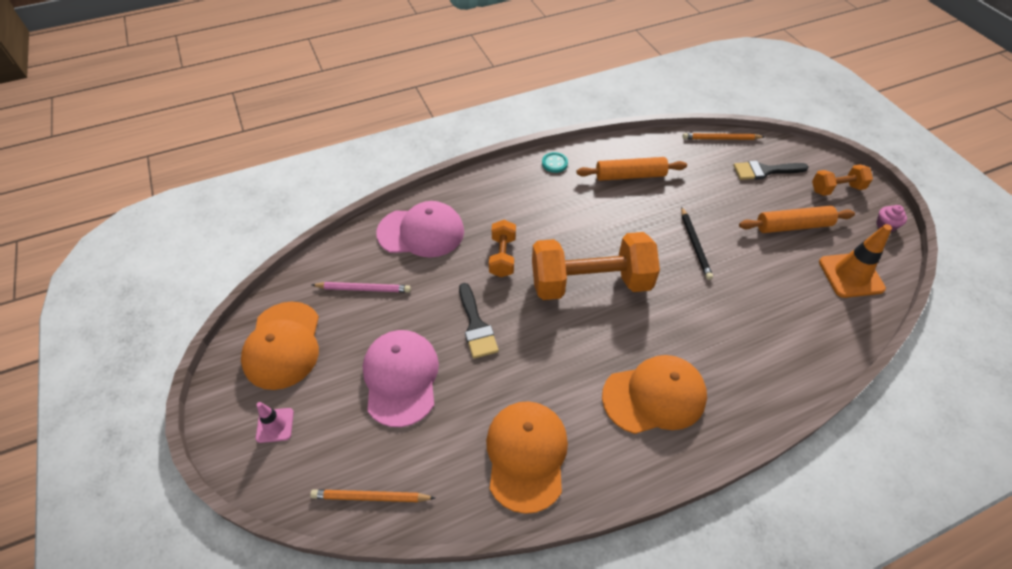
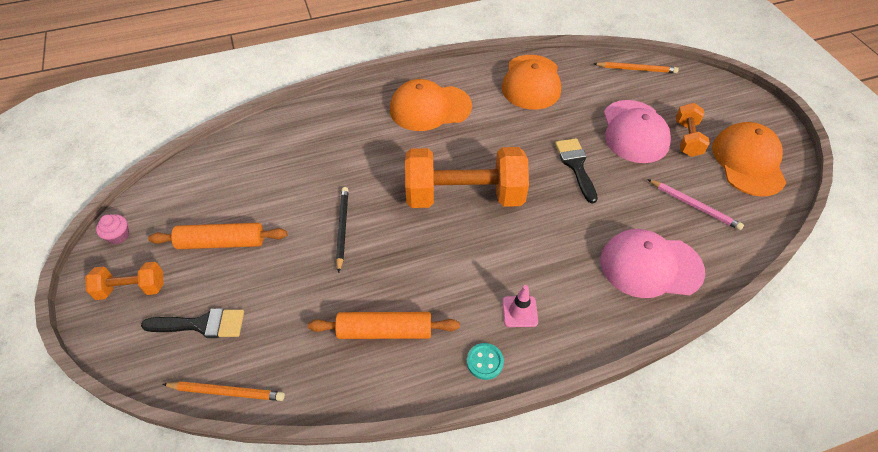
camera: 175 degrees left, 0 degrees up
pink traffic cone [256,402,294,443] -> pink traffic cone moved to [502,285,538,327]
pink pencil [312,282,411,292] -> pink pencil turned 150 degrees counterclockwise [647,179,744,230]
orange dumbbell [489,220,516,277] -> orange dumbbell moved to [676,103,710,157]
orange traffic cone [819,224,892,298] -> none

